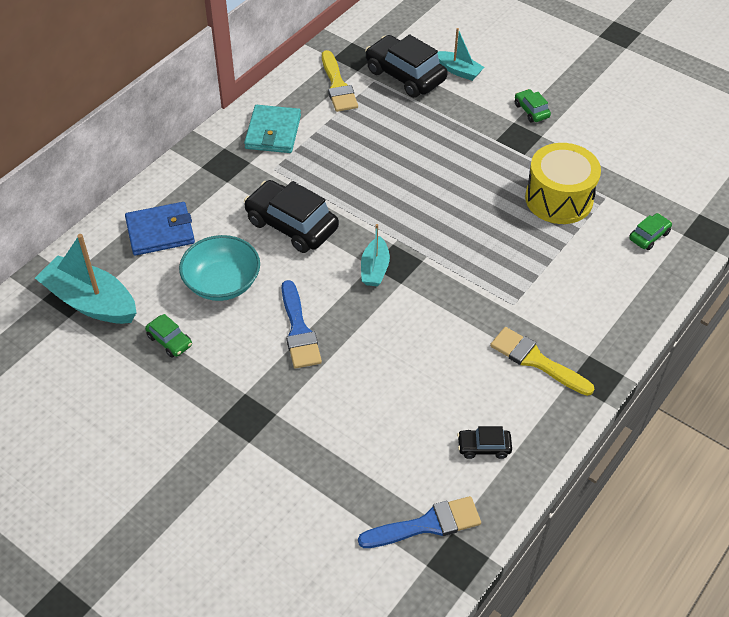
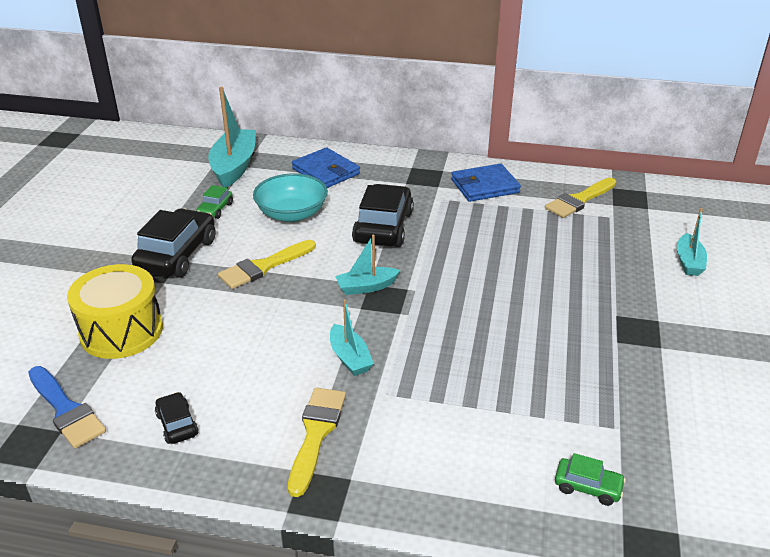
camera: 65 degrees right, 15 degrees down
turquoise wallet [244,105,301,153] -> blue wallet [451,164,521,202]
blue brush [282,280,322,368] -> yellow brush [218,240,316,289]
black car [365,34,448,98] -> black car moved to [131,208,215,278]
green car [515,89,551,123] -> none
yellow drum [525,143,601,224] -> yellow drum moved to [67,264,163,359]
none -> turquoise boat [330,299,374,376]

